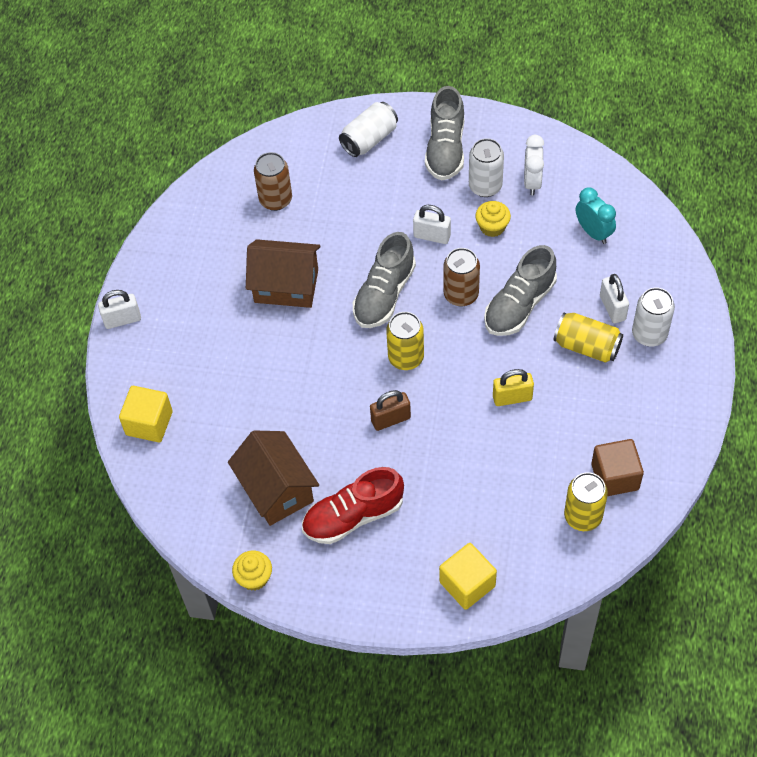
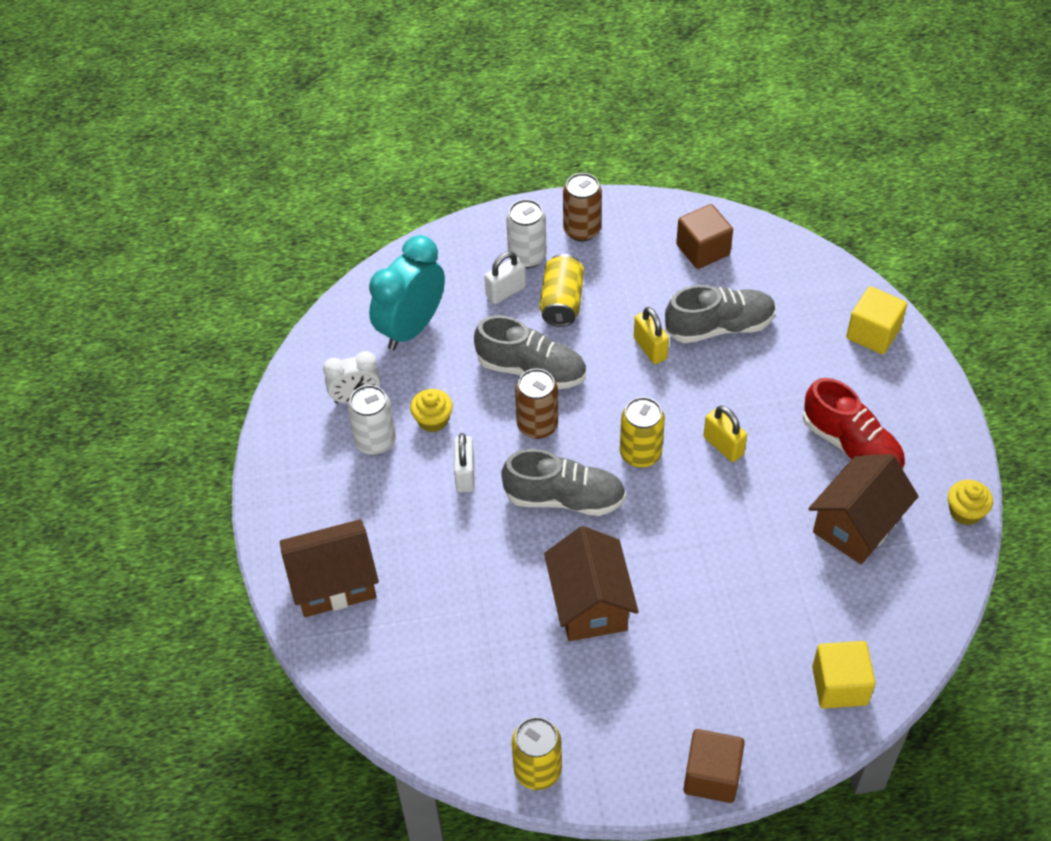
camera: 110 degrees left, 5 degrees down
white padlock [98,290,141,329] -> brown cube [683,729,745,803]
brown can [254,152,292,211] -> brown can moved to [563,173,602,242]
white can [339,102,398,157] -> brown house [280,519,379,617]
brown padlock [370,390,411,431] -> yellow padlock [703,406,747,462]
grey shoe [425,86,464,181] -> grey shoe moved to [665,285,776,343]
yellow can [564,472,608,531] -> yellow can moved to [512,717,562,790]
turquoise clock [576,188,616,244] -> turquoise clock [369,235,445,350], size x1.68

